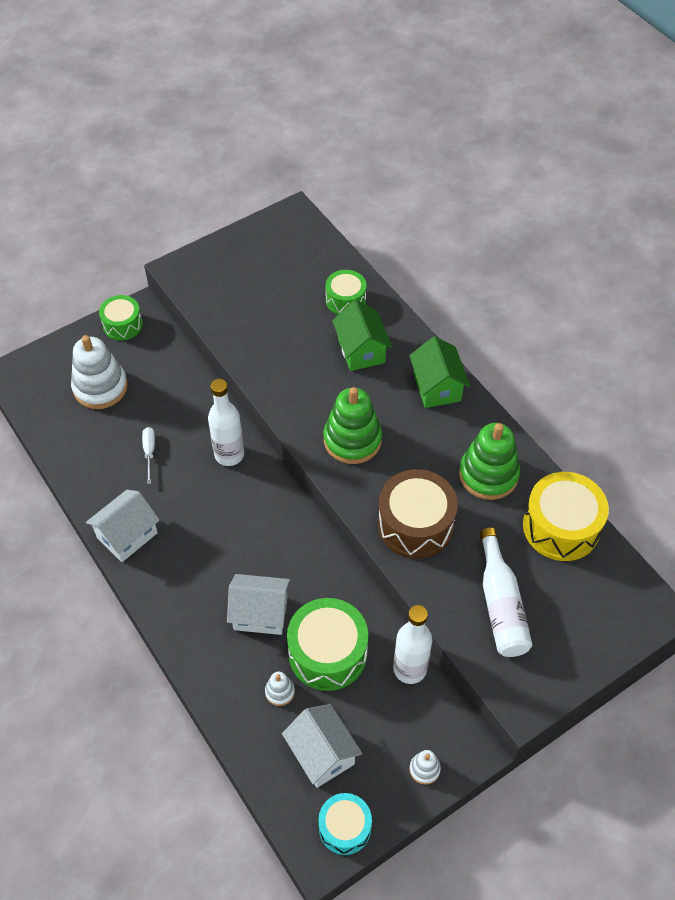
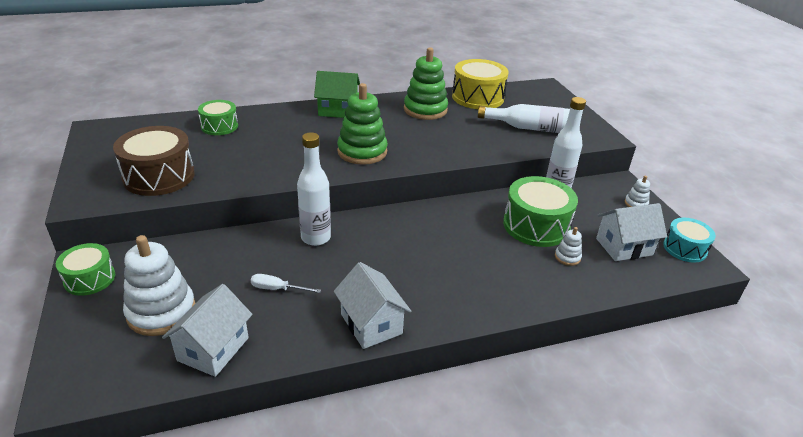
camera: 75 degrees left, 20 degrees down
white house [227,574,290,635] -> white house moved to [162,284,252,377]
green house [332,300,392,371] -> none
brown drum [378,469,458,559] -> brown drum moved to [113,126,195,196]

